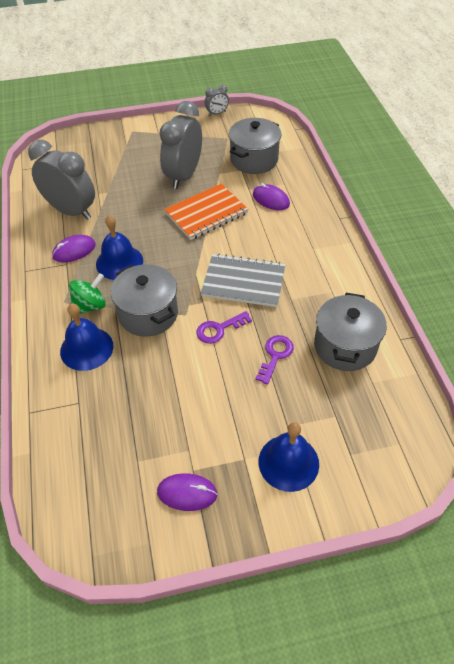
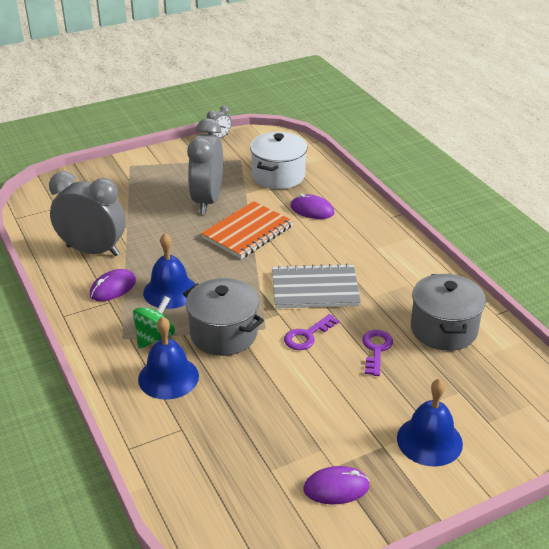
camera: 15 degrees left, 15 degrees down
grey pot [229,118,281,174] -> white pot [250,132,308,189]

